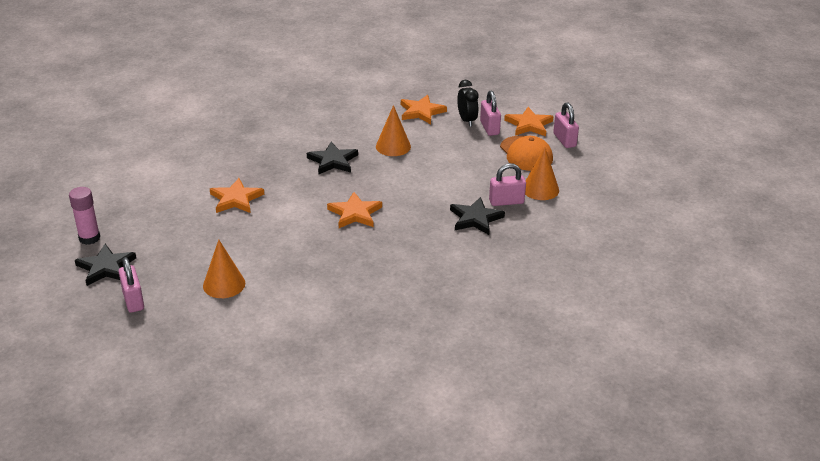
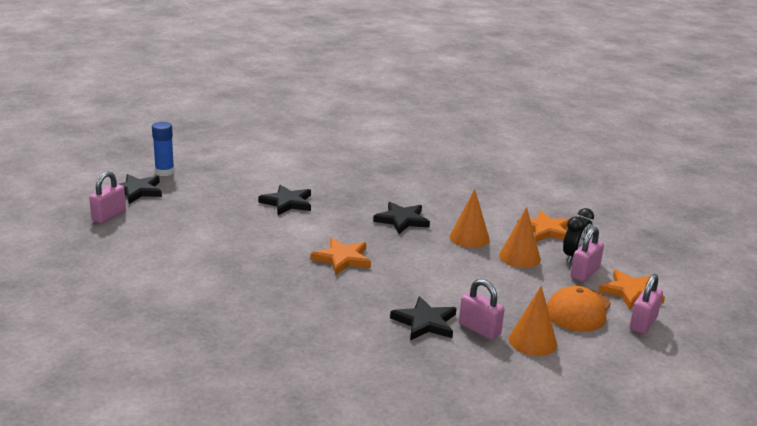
camera: 50 degrees right, 10 degrees down
pink glue stick [69,187,100,245] -> blue glue stick [152,122,174,176]
orange cone [203,240,245,298] -> orange cone moved to [499,207,541,268]
orange star [210,178,264,213] -> black star [258,185,311,215]

